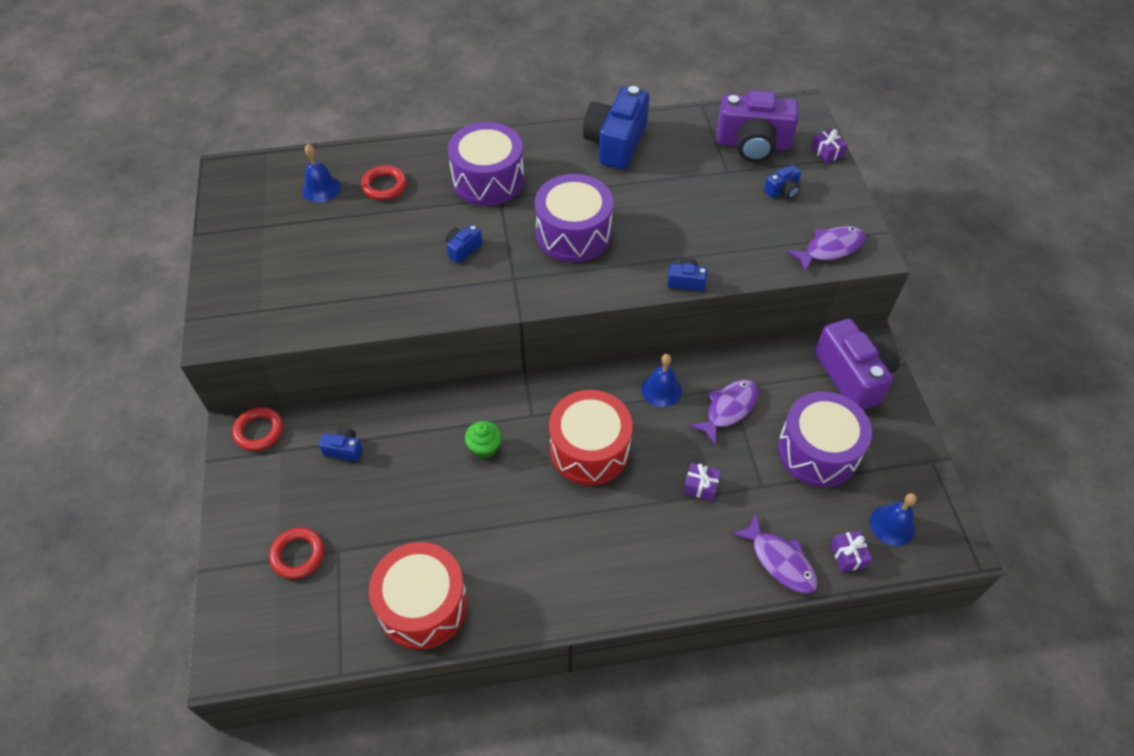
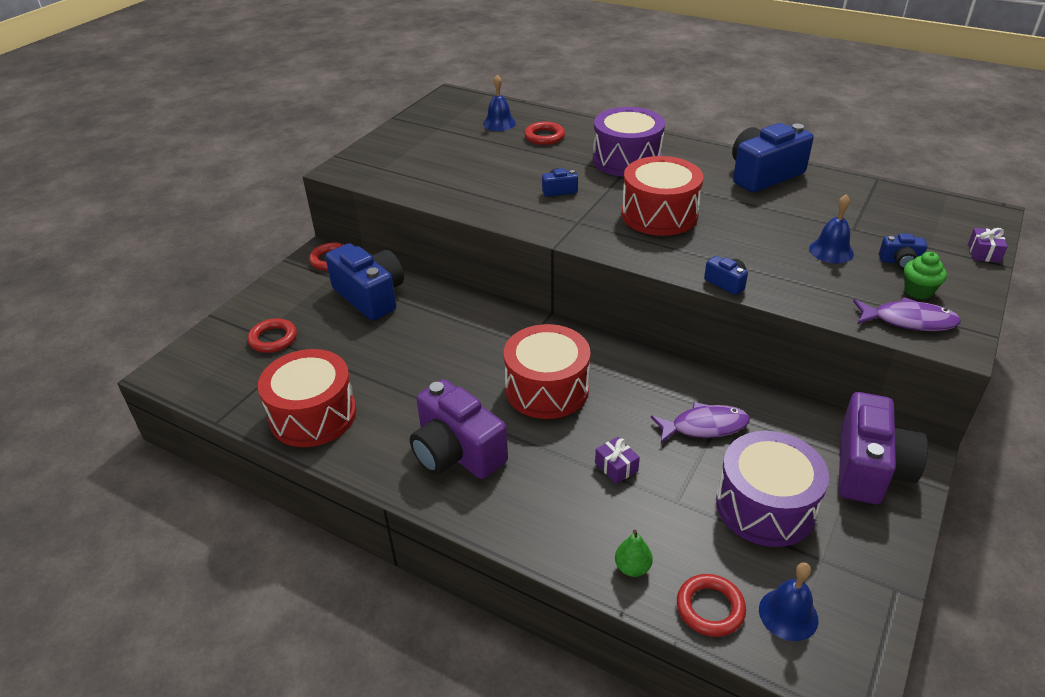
camera: 40 degrees right, 15 degrees down
blue camera [319,427,363,461] -> blue camera [325,243,404,321], size x2.24
green cupcake [465,421,502,459] -> green cupcake moved to [904,252,947,299]
purple drum [535,174,613,262] -> red drum [622,156,703,236]
blue bell [641,354,682,407] -> blue bell moved to [809,194,854,263]
purple camera [717,90,799,162] -> purple camera moved to [410,379,508,479]
purple fish [731,514,817,594] -> green pear [615,530,653,577]
purple gift [830,531,872,572] -> red ring [677,574,746,637]

